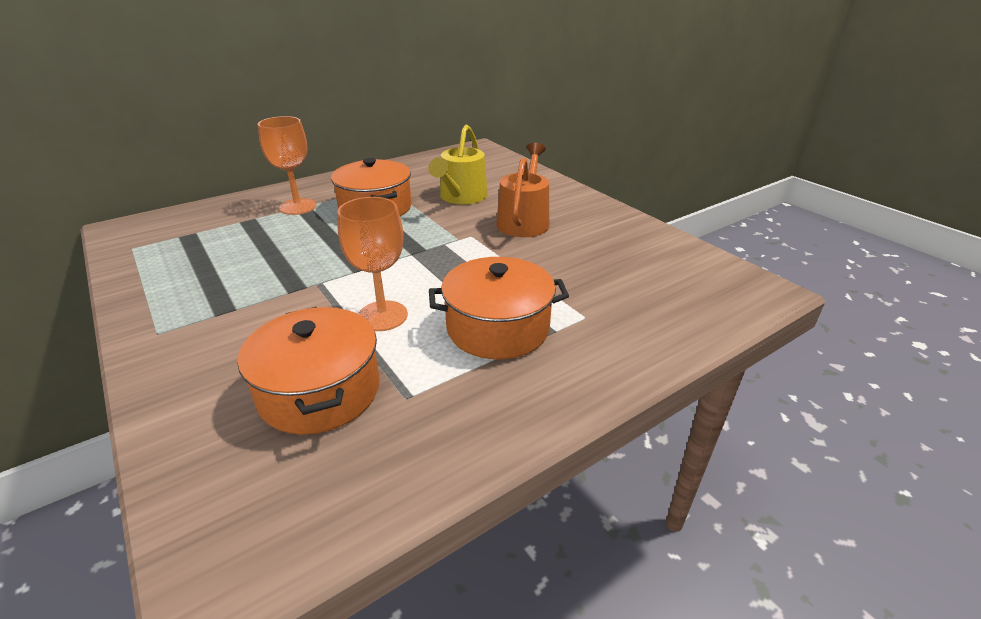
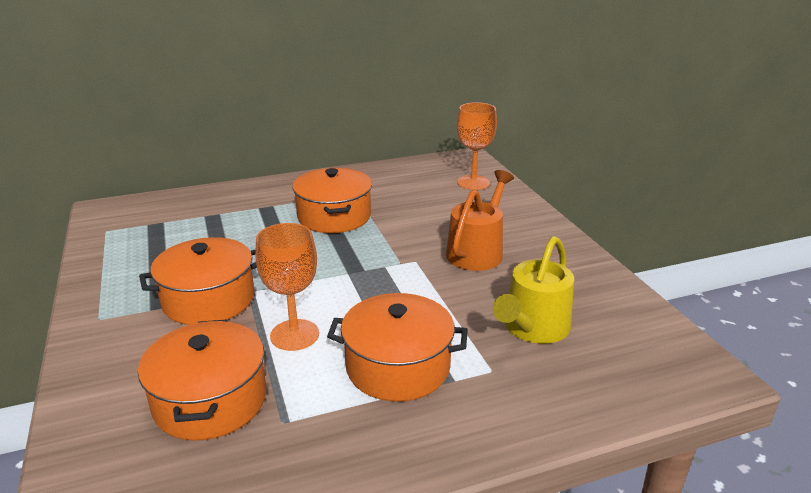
camera: 15 degrees right, 5 degrees down
orange goblet [258,116,317,215] -> orange goblet moved to [457,102,497,190]
yellow watering can [428,125,488,204] -> yellow watering can moved to [493,236,574,344]
none -> orange pot [139,237,257,325]

